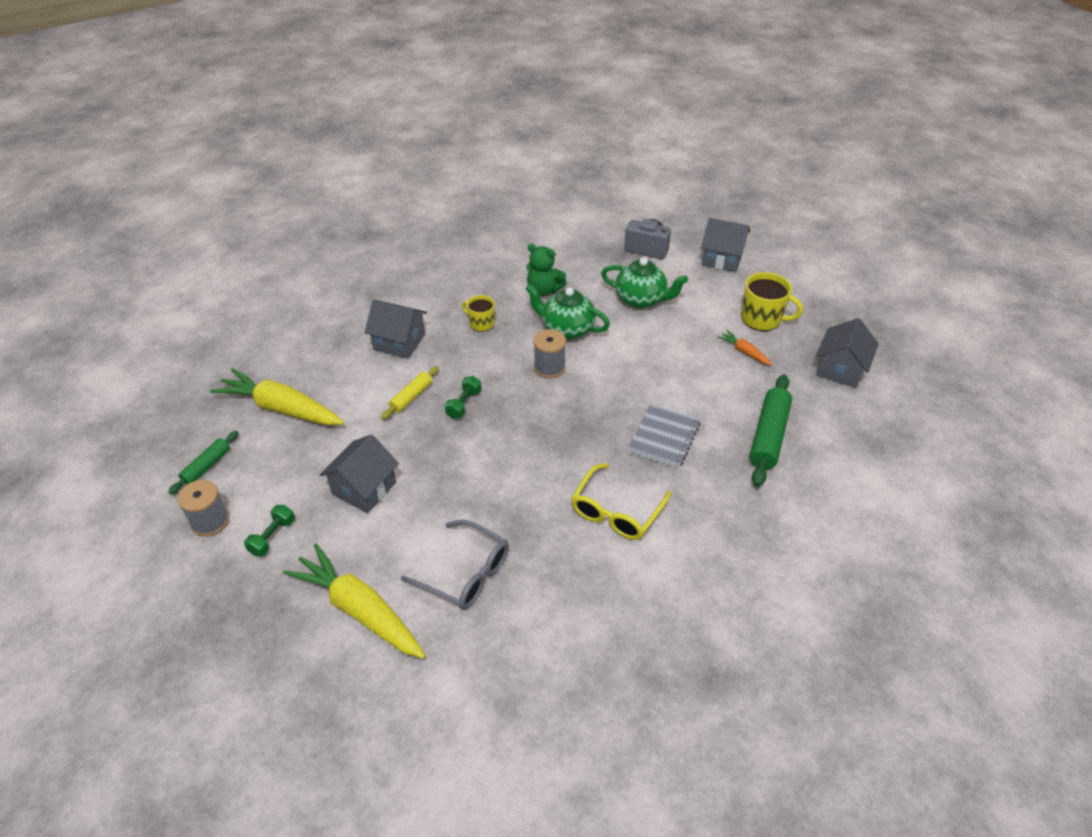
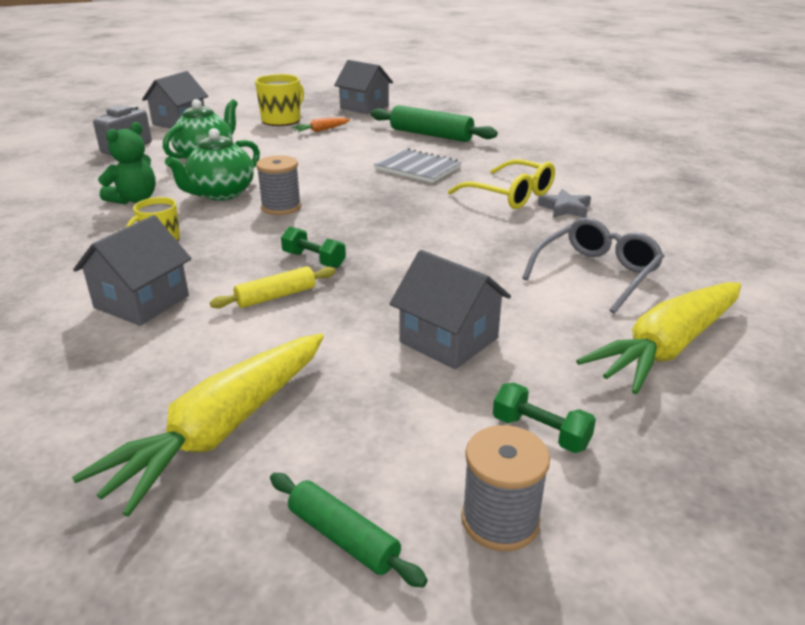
camera: 80 degrees left, 15 degrees down
yellow rolling pin [381,366,439,419] -> yellow rolling pin turned 75 degrees counterclockwise [210,266,336,308]
none -> grey star [538,189,591,218]

